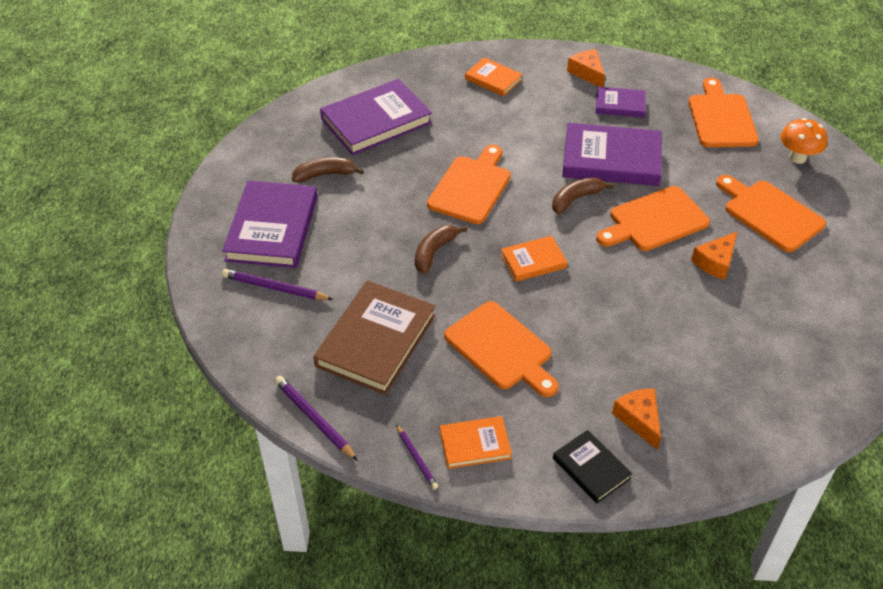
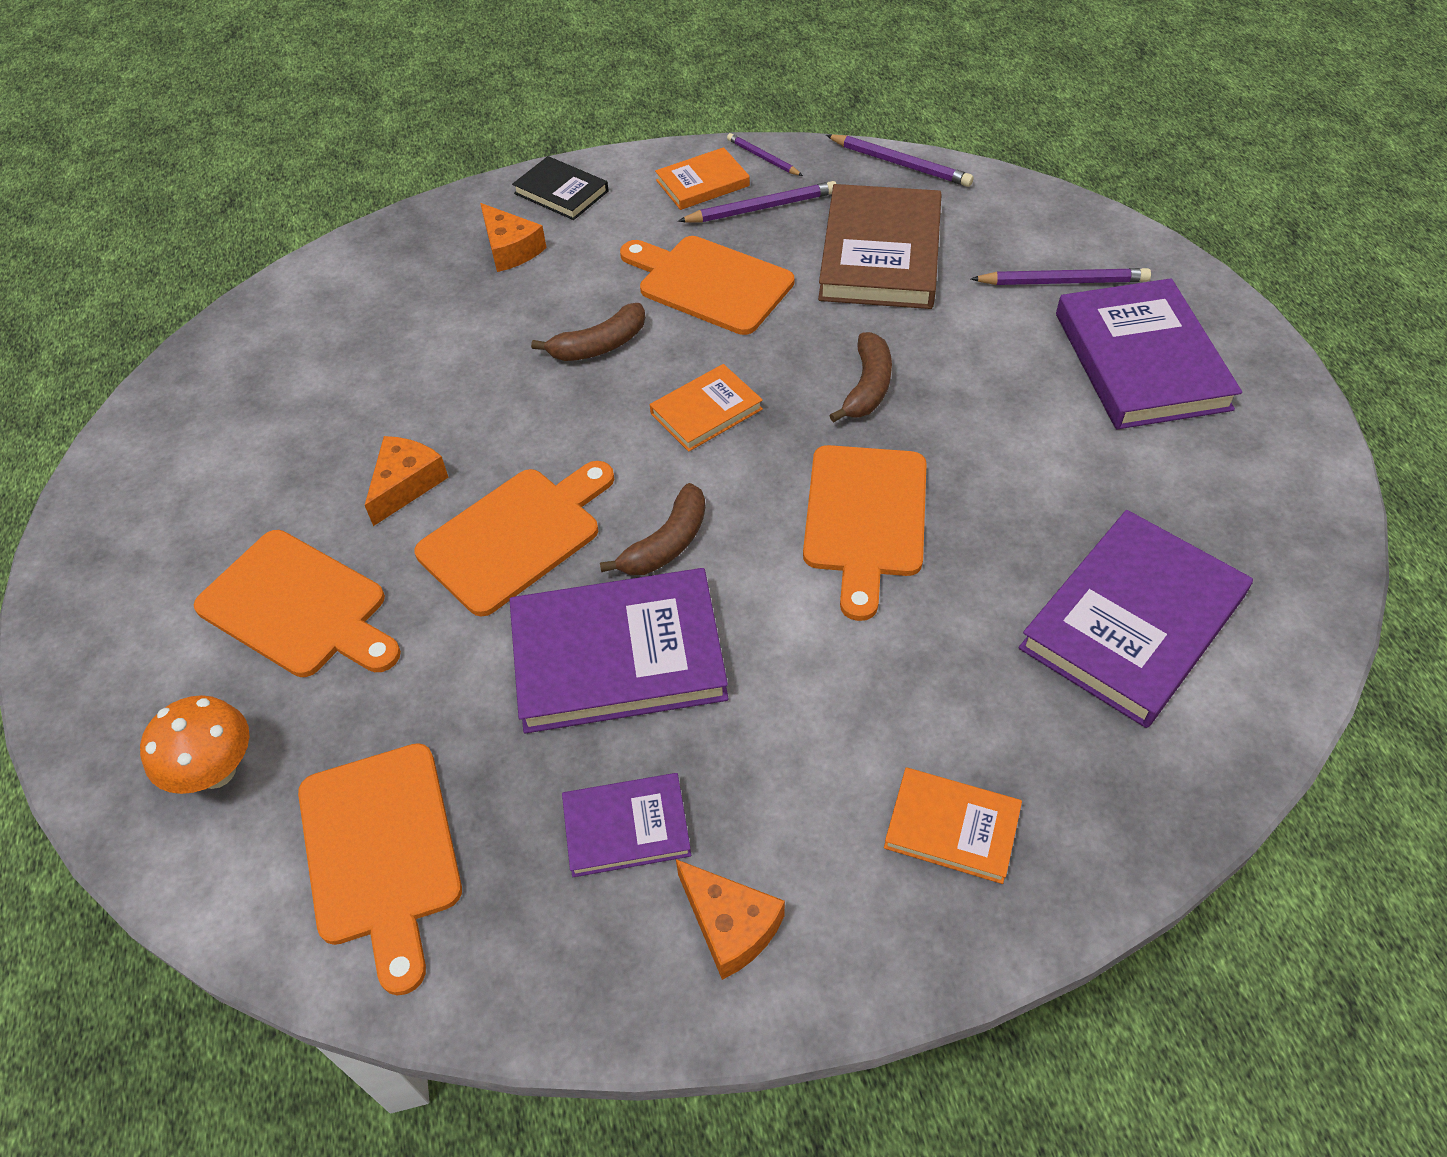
camera: 165 degrees right, 5 degrees up
brown banana [292,157,364,183] -> brown banana moved to [531,303,645,361]
none -> purple pencil [678,181,836,222]

